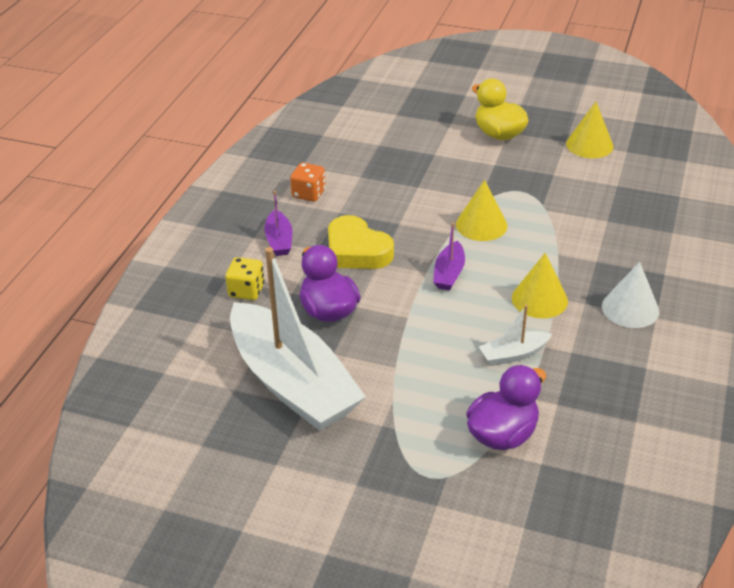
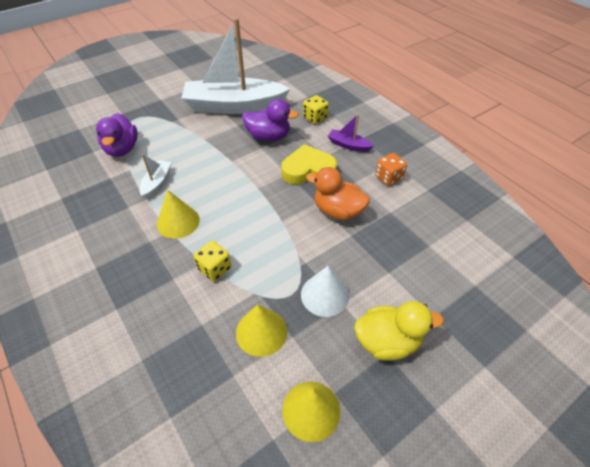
camera: 125 degrees right, 10 degrees up
purple boat [433,223,465,291] -> none
yellow cone [456,180,507,241] -> yellow cone moved to [236,305,287,357]
white cone [602,262,659,328] -> white cone moved to [301,266,349,317]
none -> yellow dice [194,241,231,281]
none -> orange duck [306,167,370,220]

